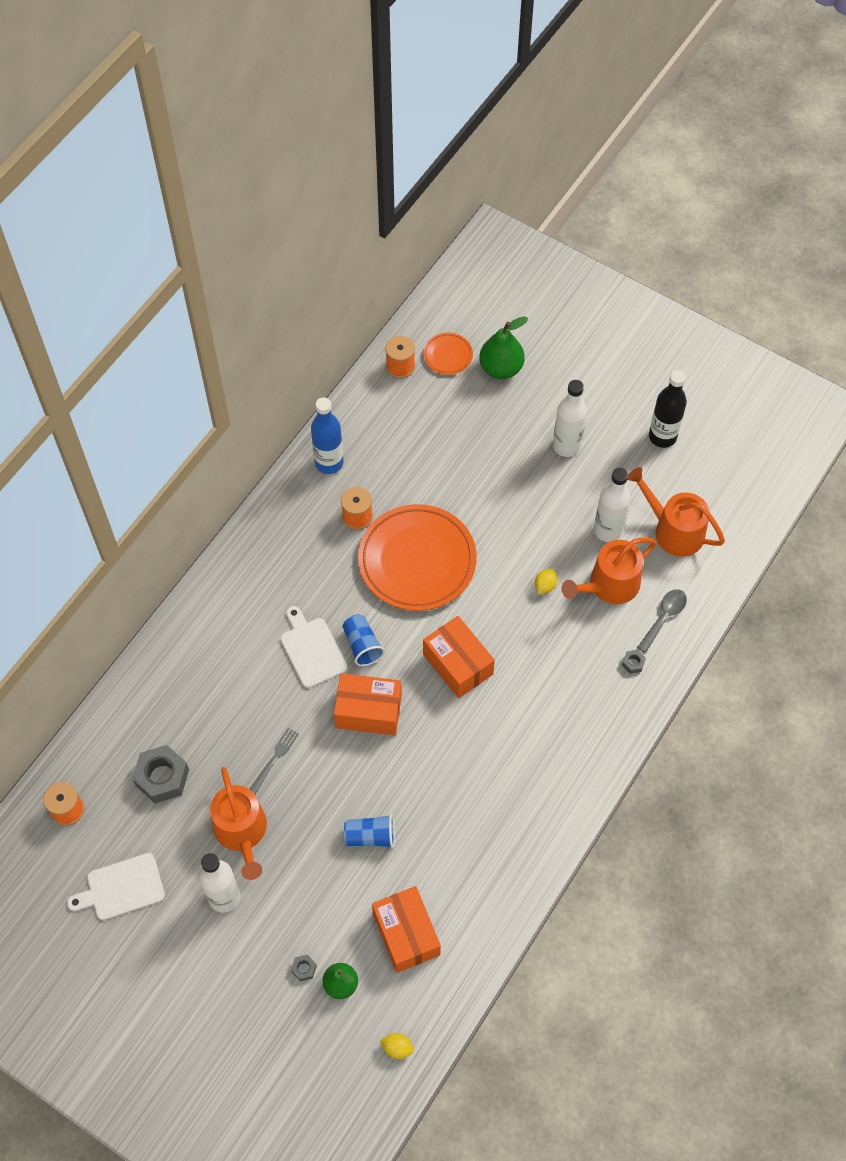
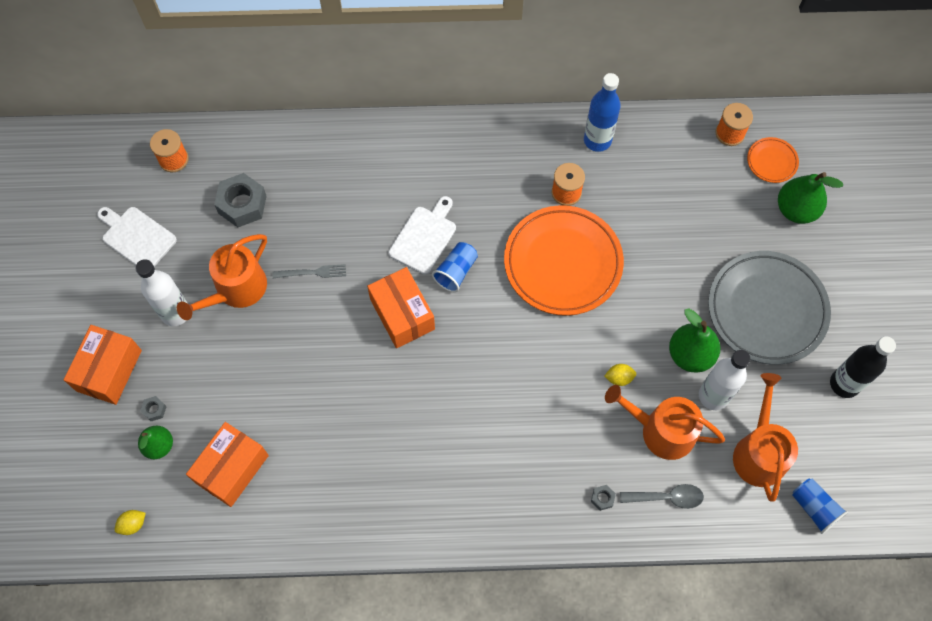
camera: 55 degrees right, 5 degrees up
blue cup [344,814,395,848] -> blue cup moved to [792,478,848,534]
yellow lemon [380,1033,414,1059] -> yellow lemon turned 75 degrees clockwise [115,510,146,535]
orange box [423,616,495,698] -> orange box moved to [64,325,142,405]
white bottle [553,380,587,457] -> grey plate [708,251,831,365]
none -> green pear [669,308,720,372]

